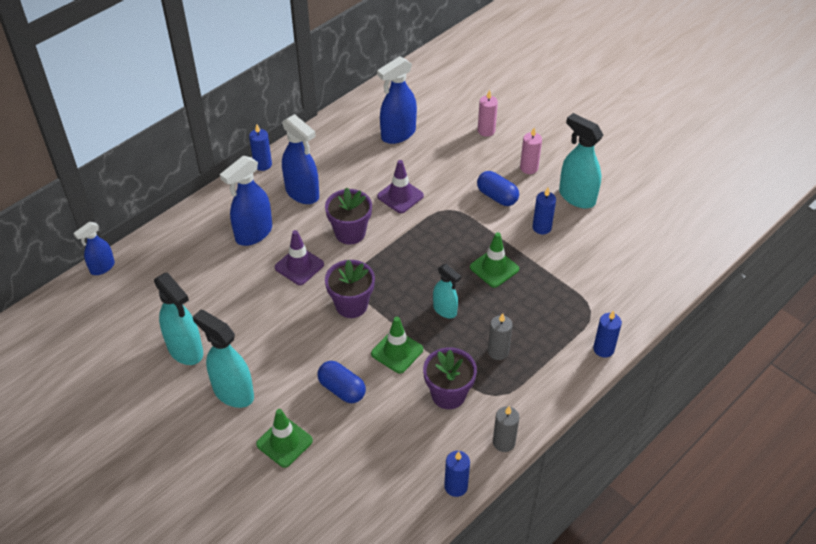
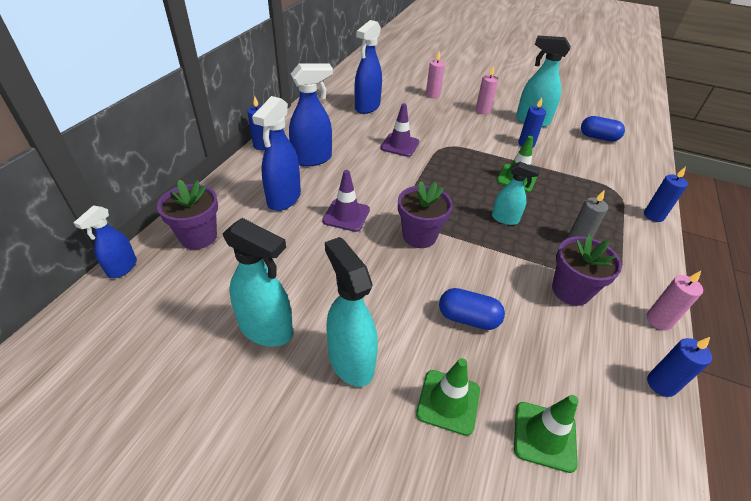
camera: 25 degrees left, 5 degrees down
turquoise spray bottle [193,310,254,408] -> turquoise spray bottle turned 45 degrees clockwise [325,237,378,387]
blue spray bottle [282,114,319,204] -> blue spray bottle turned 45 degrees counterclockwise [289,64,333,166]
purple flower pot [325,188,372,244] -> purple flower pot moved to [157,180,218,249]
green traffic cone [371,317,423,374] -> green traffic cone moved to [514,395,578,473]
blue capsule [477,171,519,206] -> blue capsule moved to [581,116,625,141]
grey candle [493,406,519,452] -> pink candle [646,271,703,330]

